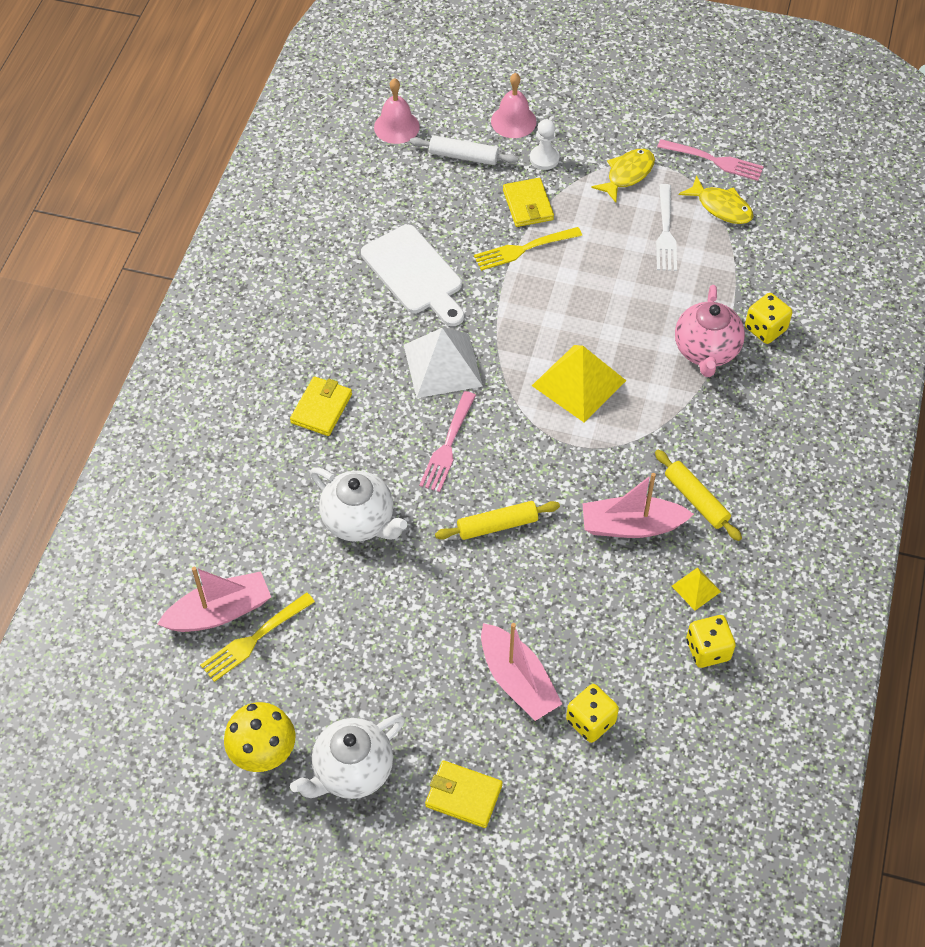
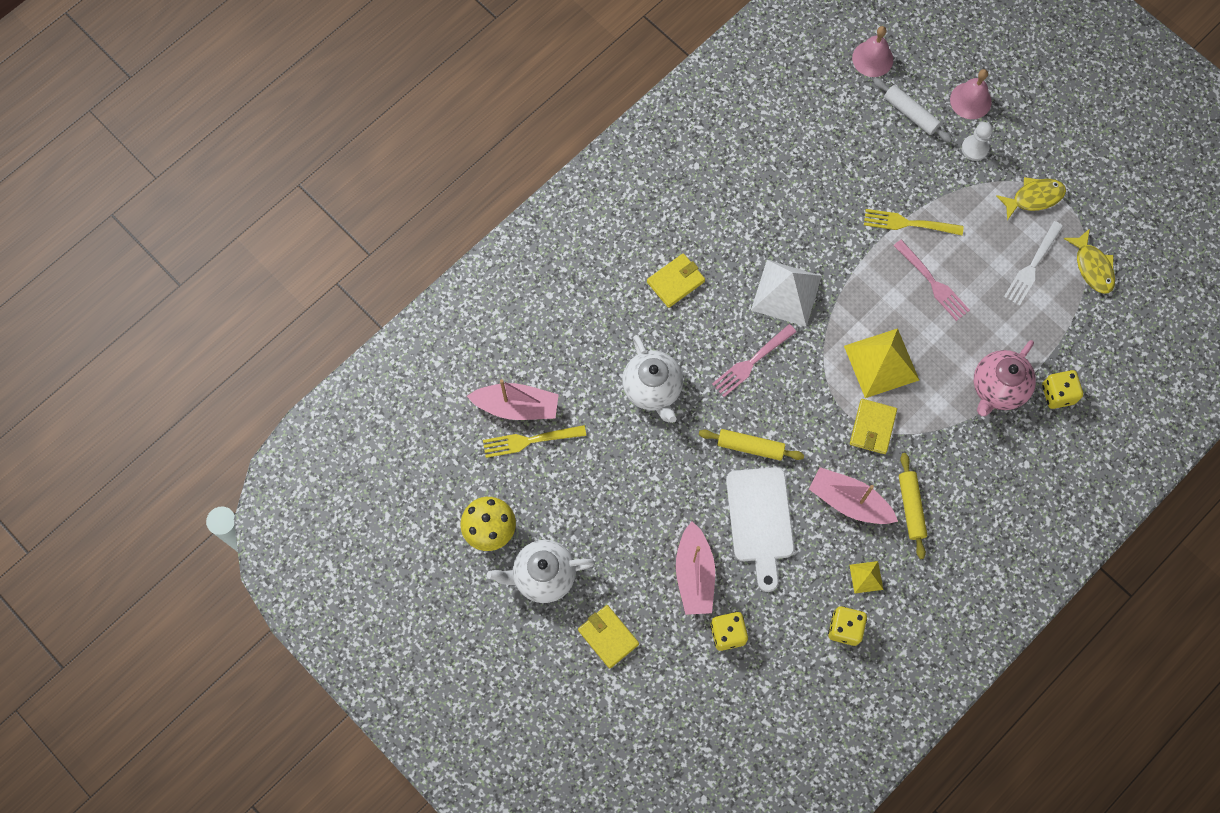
camera: 30 degrees right, 15 degrees up
white cutting board [361,224,464,326] -> white cutting board moved to [726,467,794,592]
yellow wallet [503,178,554,227] -> yellow wallet moved to [850,399,897,454]
pink fork [657,139,764,181] -> pink fork moved to [893,239,970,321]

